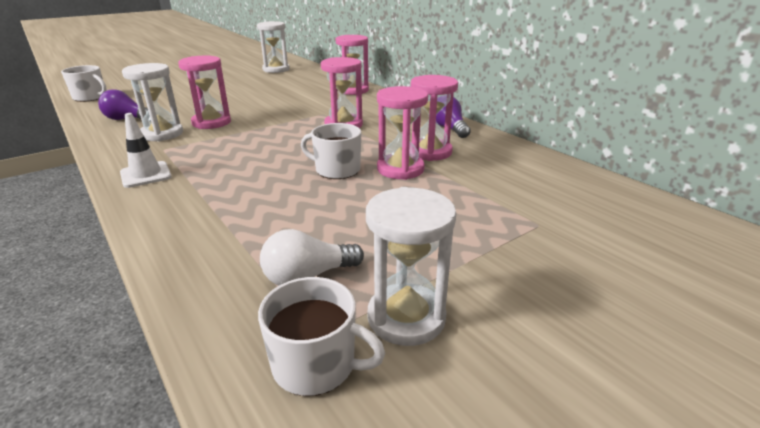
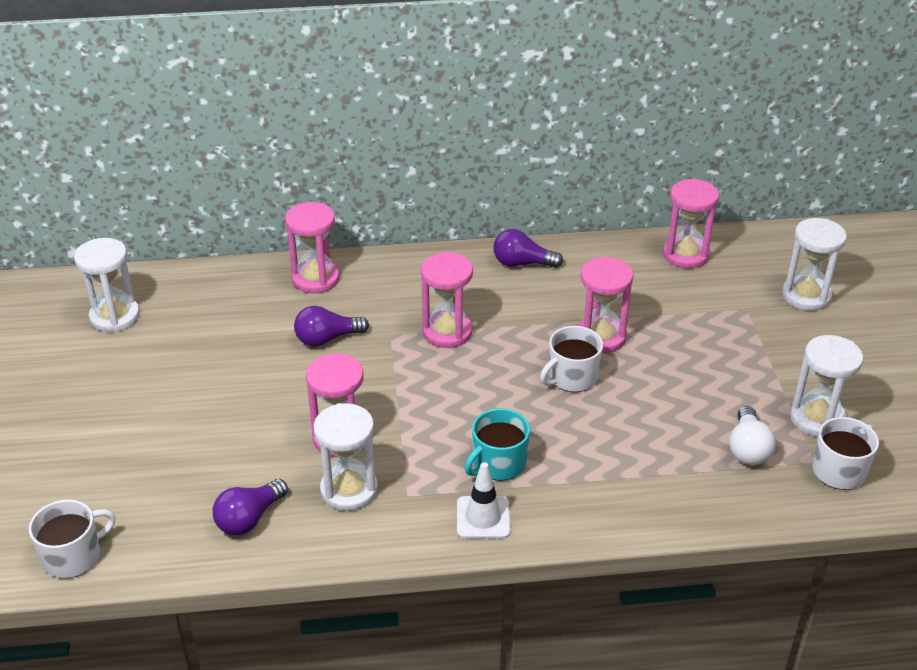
camera: 60 degrees left, 10 degrees up
pink hourglass [411,75,458,161] -> pink hourglass moved to [663,178,719,268]
none -> purple light bulb [294,306,369,346]
none -> turquoise mug [465,408,530,481]
none -> white hourglass [782,218,847,311]

